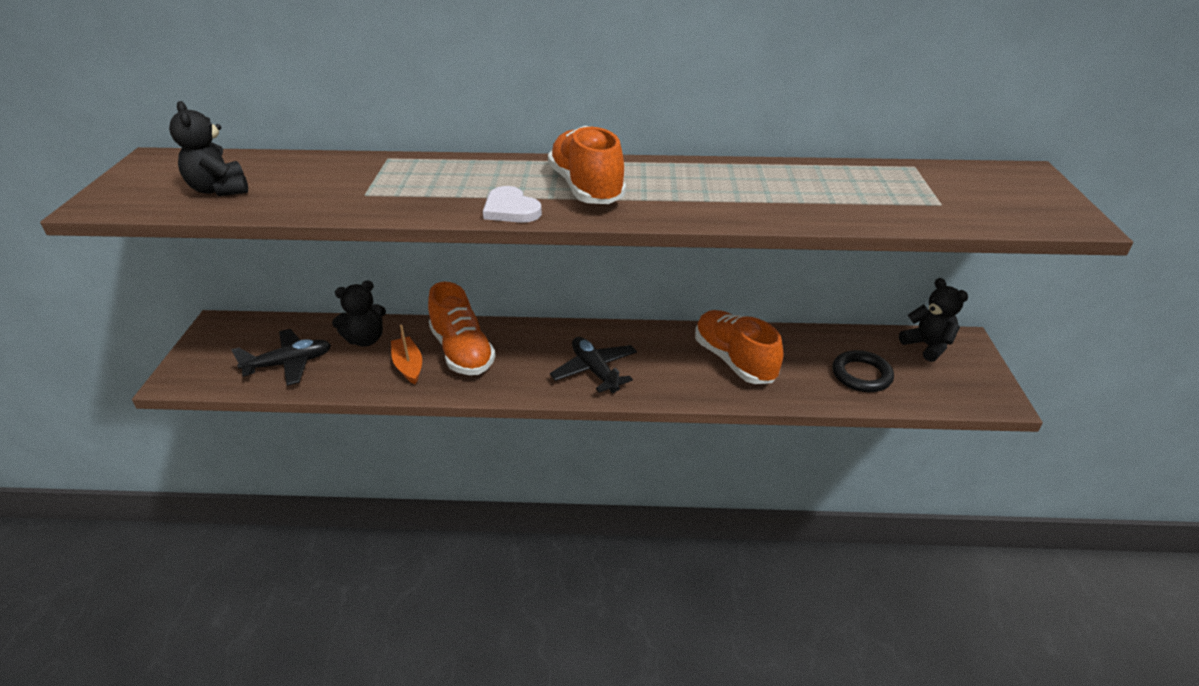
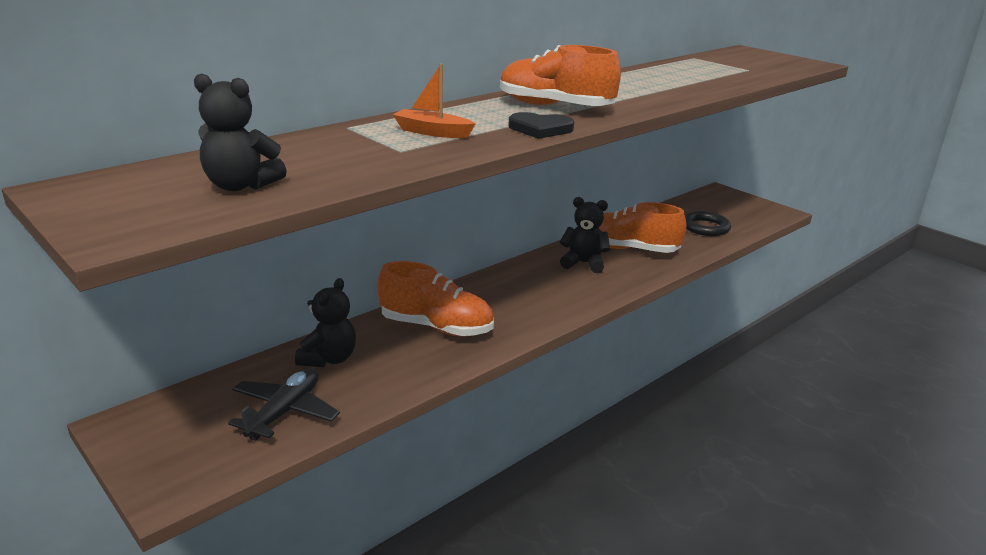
camera: 45 degrees left, 10 degrees down
orange boat [391,325,422,385] -> orange boat moved to [393,64,476,138]
white heart [483,186,542,223] -> black heart [508,112,574,139]
black plane [550,337,637,393] -> none
black teddy bear [899,278,968,362] -> black teddy bear moved to [560,197,610,273]

